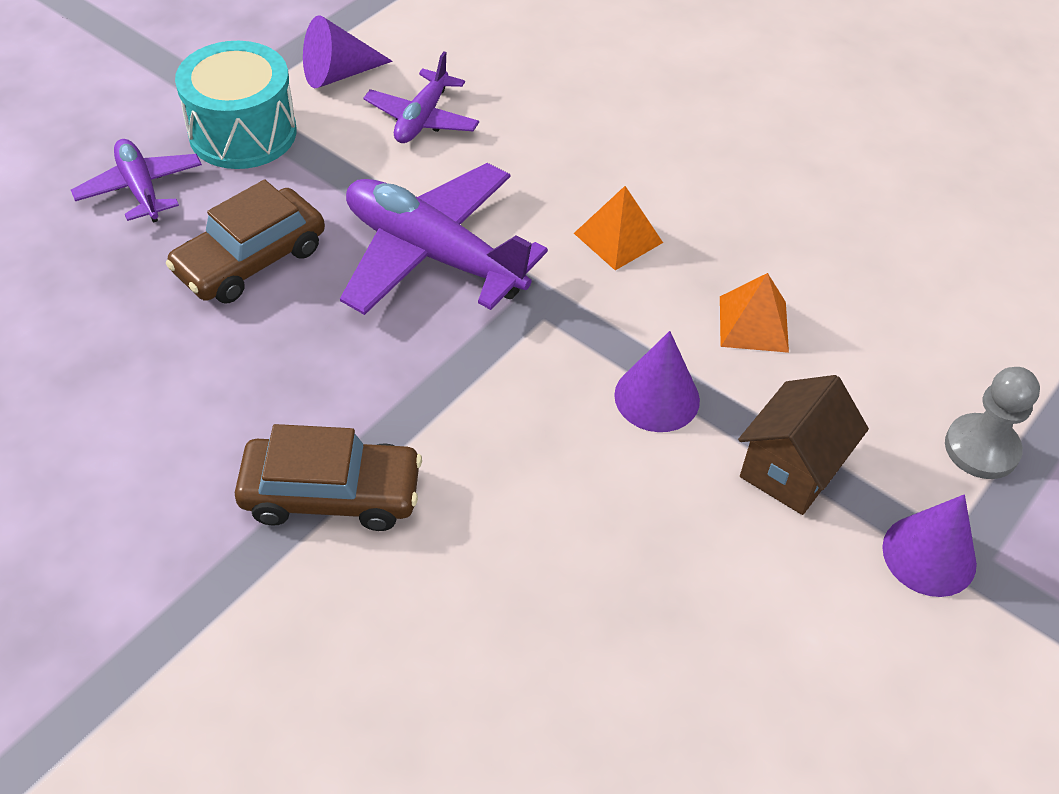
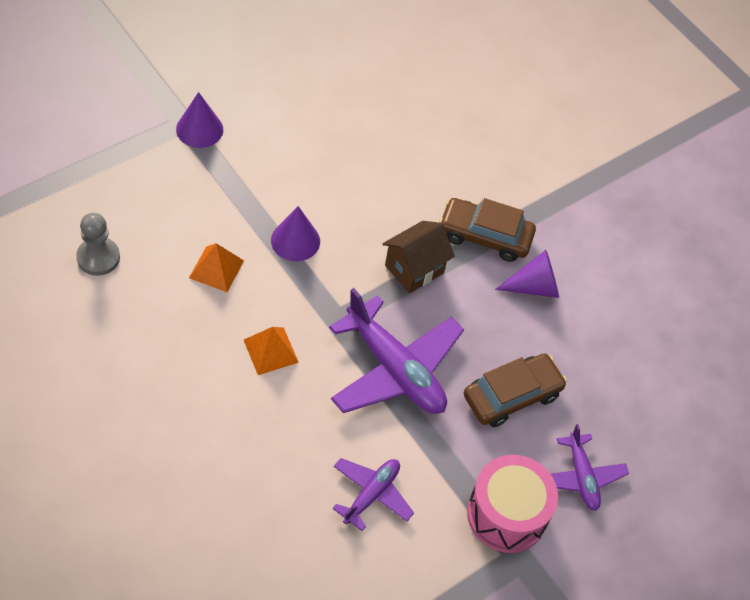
camera: 170 degrees left, 5 degrees up
turquoise drum [175,41,296,169] -> pink drum [467,455,558,553]
purple cone [303,15,392,88] -> purple cone moved to [495,250,559,298]
brown house [738,375,869,515] -> brown house moved to [383,221,455,293]
grey pawn [945,367,1040,479] -> grey pawn moved to [76,213,120,276]

